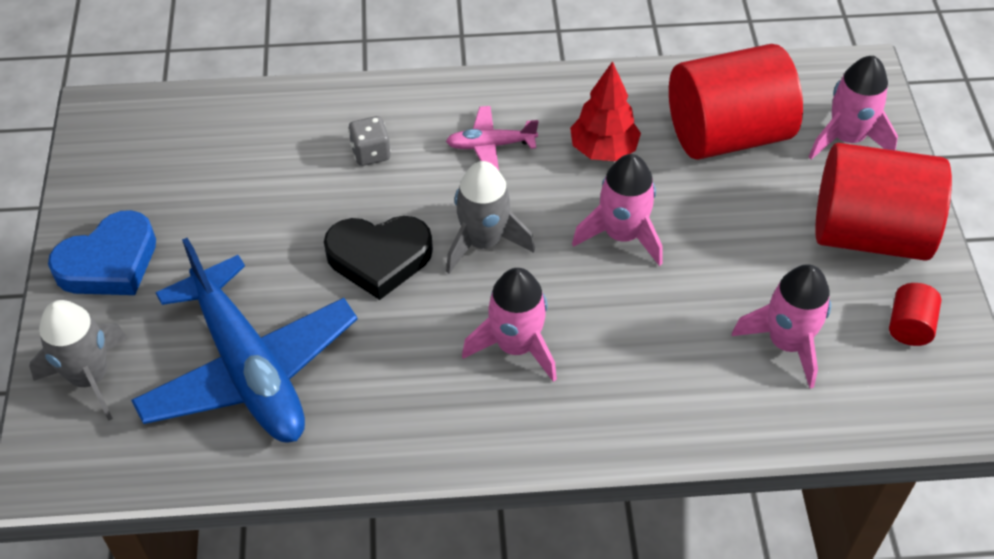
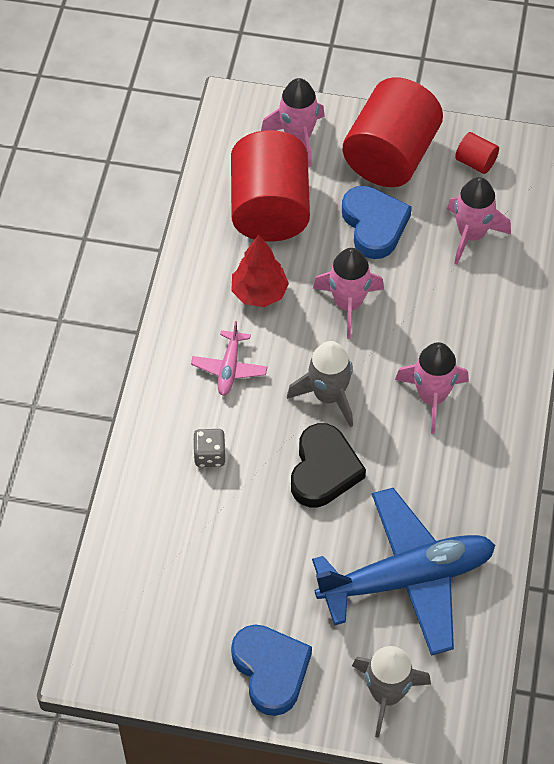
camera: 75 degrees left, 5 degrees up
none -> blue heart [342,186,412,259]

